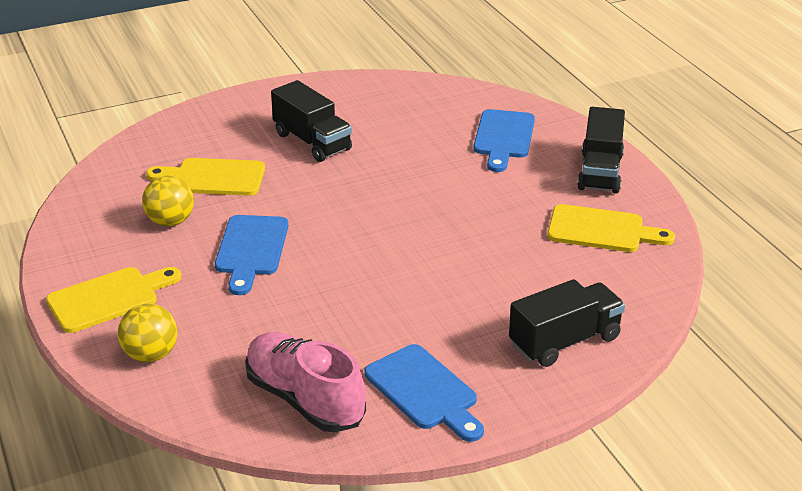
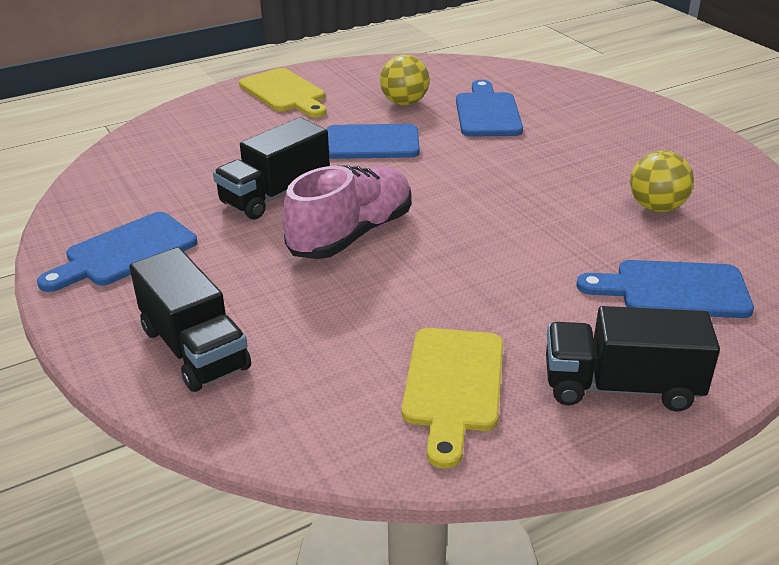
camera: 85 degrees right, 0 degrees up
yellow ball [118,303,178,362] -> yellow ball moved to [630,151,694,212]
yellow cutting board [146,158,265,196] -> blue cutting board [456,80,523,137]
pink shoe [245,332,366,432] -> pink shoe moved to [282,165,412,259]
black truck [271,80,352,162] -> black truck moved to [213,117,330,219]

